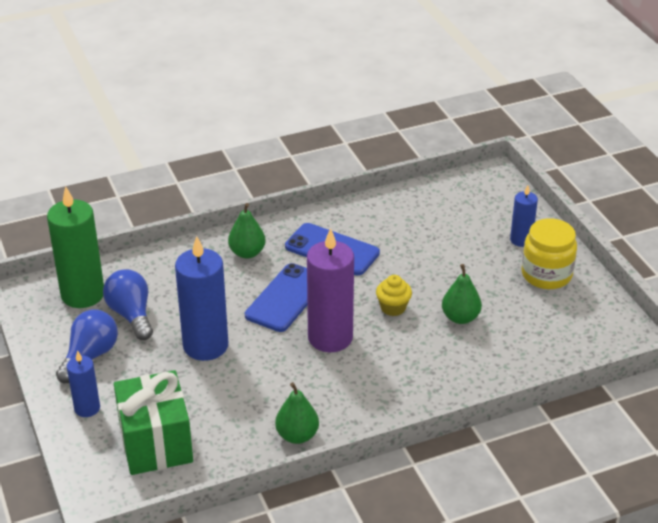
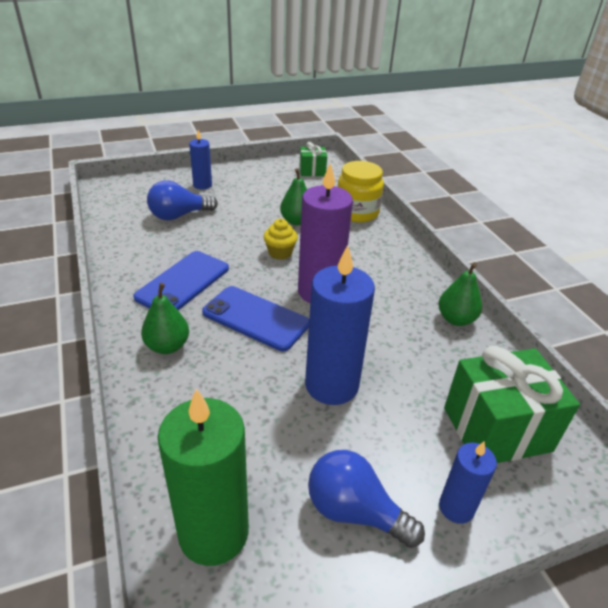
camera: 90 degrees left, 0 degrees up
blue light bulb [103,269,153,340] -> blue light bulb moved to [147,180,218,220]
yellow jar [521,218,577,289] -> yellow jar moved to [338,161,384,223]
none -> green gift [300,142,327,176]

